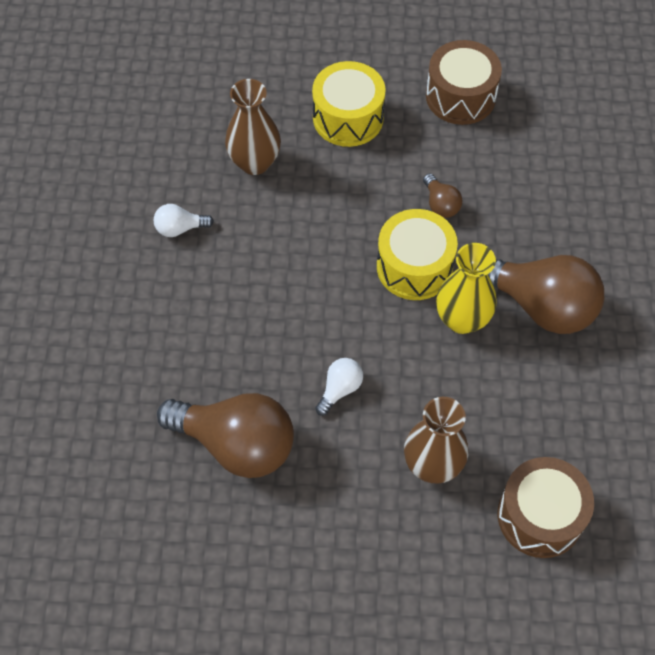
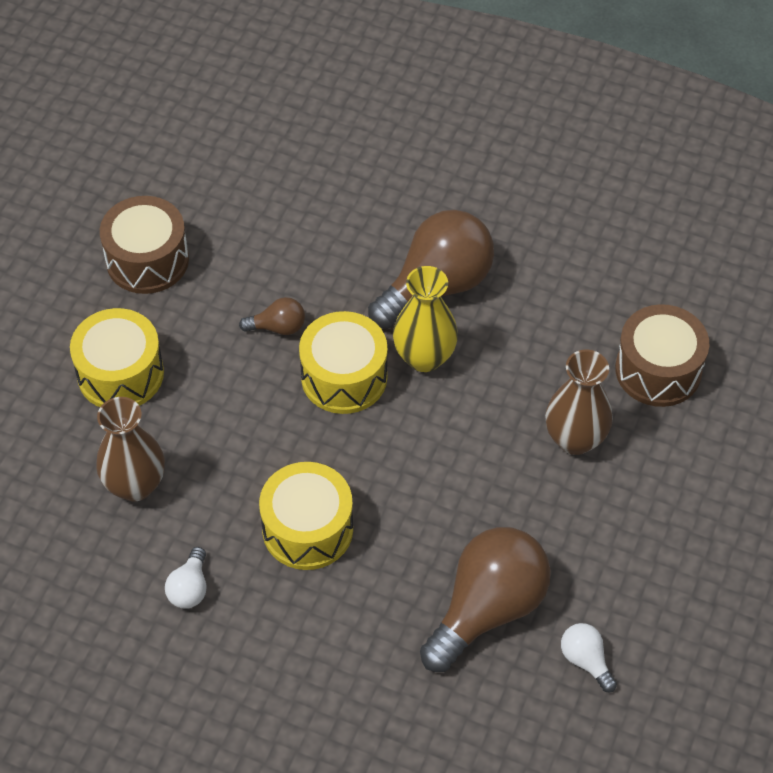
camera: 70 degrees left, 5 degrees down
white light bulb [315,358,363,416] -> white light bulb moved to [561,623,617,692]
none -> yellow drum [259,462,353,570]

